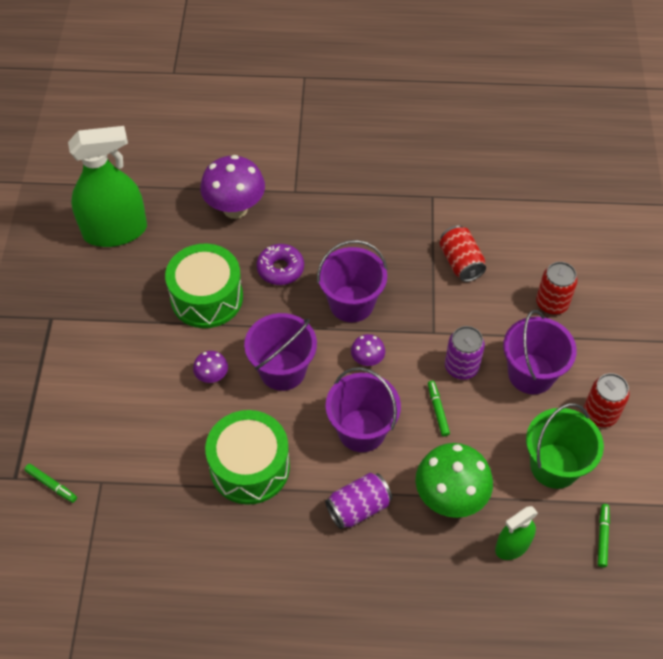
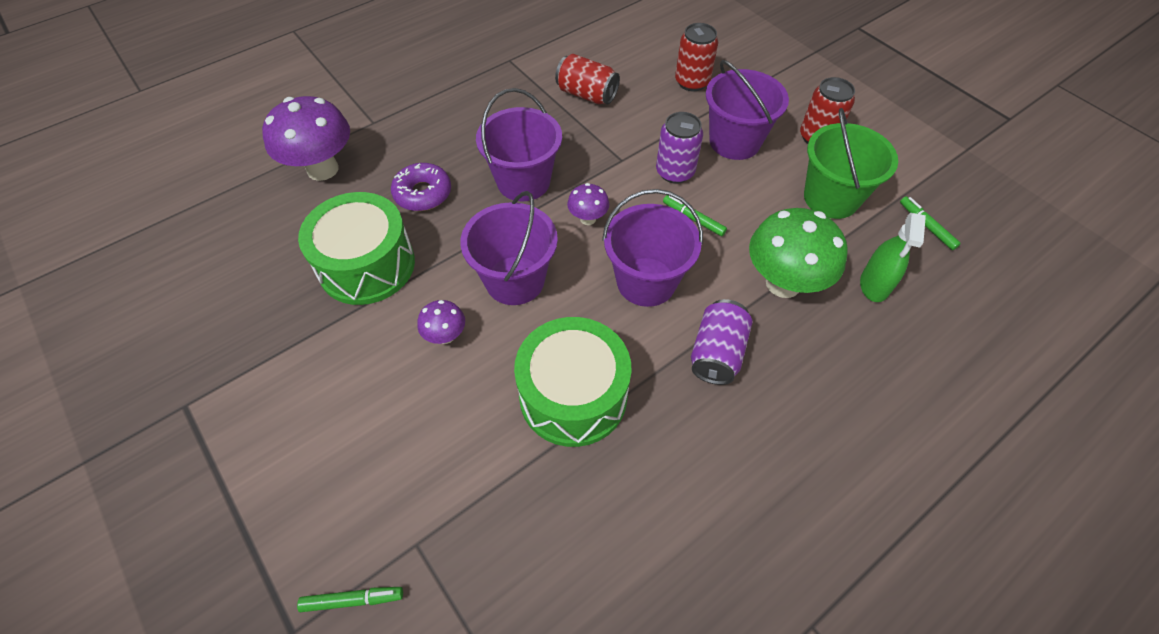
camera: 40 degrees left, 0 degrees up
green spray bottle [68,126,147,247] -> none

